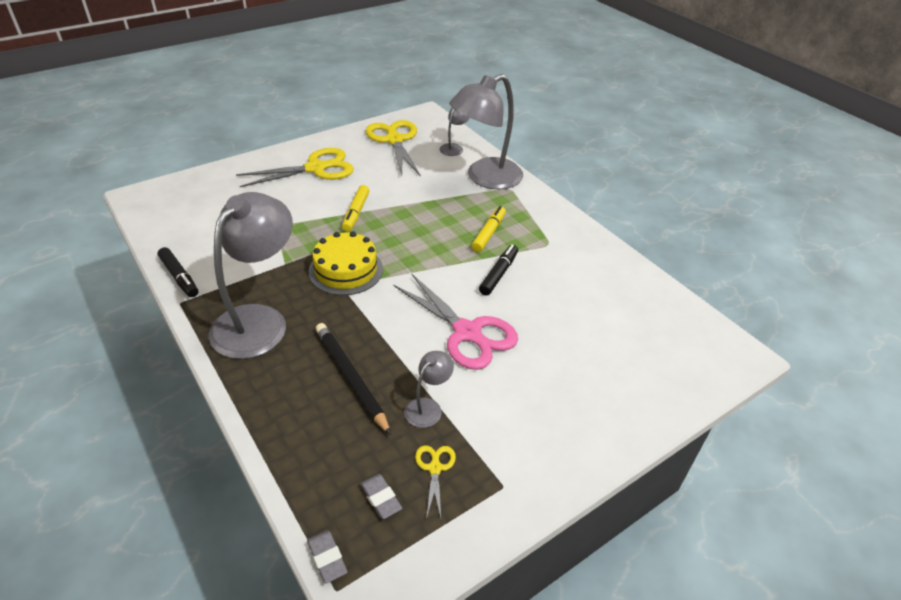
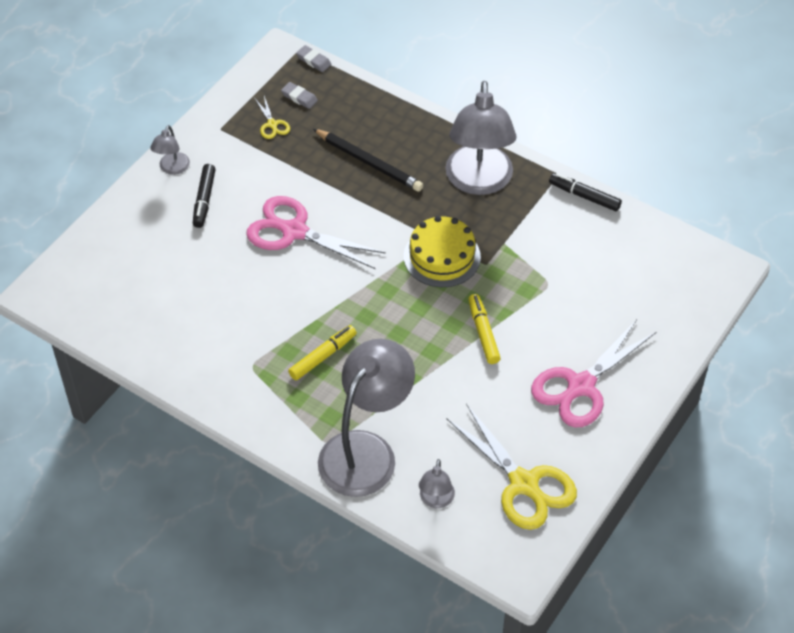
camera: 160 degrees right, 10 degrees up
yellow scissors [236,148,354,187] -> pink scissors [531,319,656,427]
grey lamp [404,351,454,428] -> grey lamp moved to [150,125,190,175]
yellow marker [472,206,506,252] -> yellow marker turned 135 degrees counterclockwise [288,325,357,380]
black marker [479,244,518,296] -> black marker moved to [193,164,216,228]

